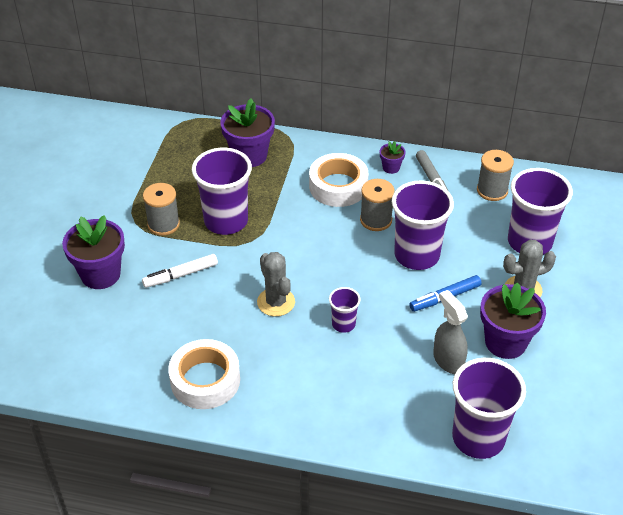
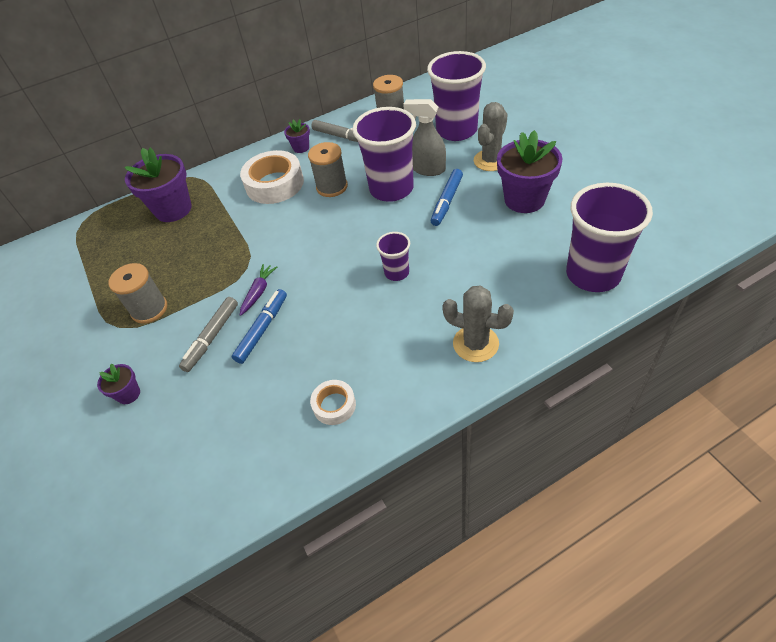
camera: 35 degrees left, 5 degrees up
purple flower pot [62,215,125,289] -> purple flower pot [97,364,140,404], size x0.48
white marker [142,254,218,288] -> grey marker [179,297,238,372]
white tape [168,339,240,409] -> white tape [310,380,356,425], size x0.53
purple cup [192,148,252,235] -> none
grey cactus [257,252,295,316] -> grey cactus moved to [442,285,514,362]
grey spray bottle [433,290,468,374] -> grey spray bottle moved to [403,99,446,176]
none -> blue marker [232,289,287,364]
none -> purple carrot [240,264,277,316]

